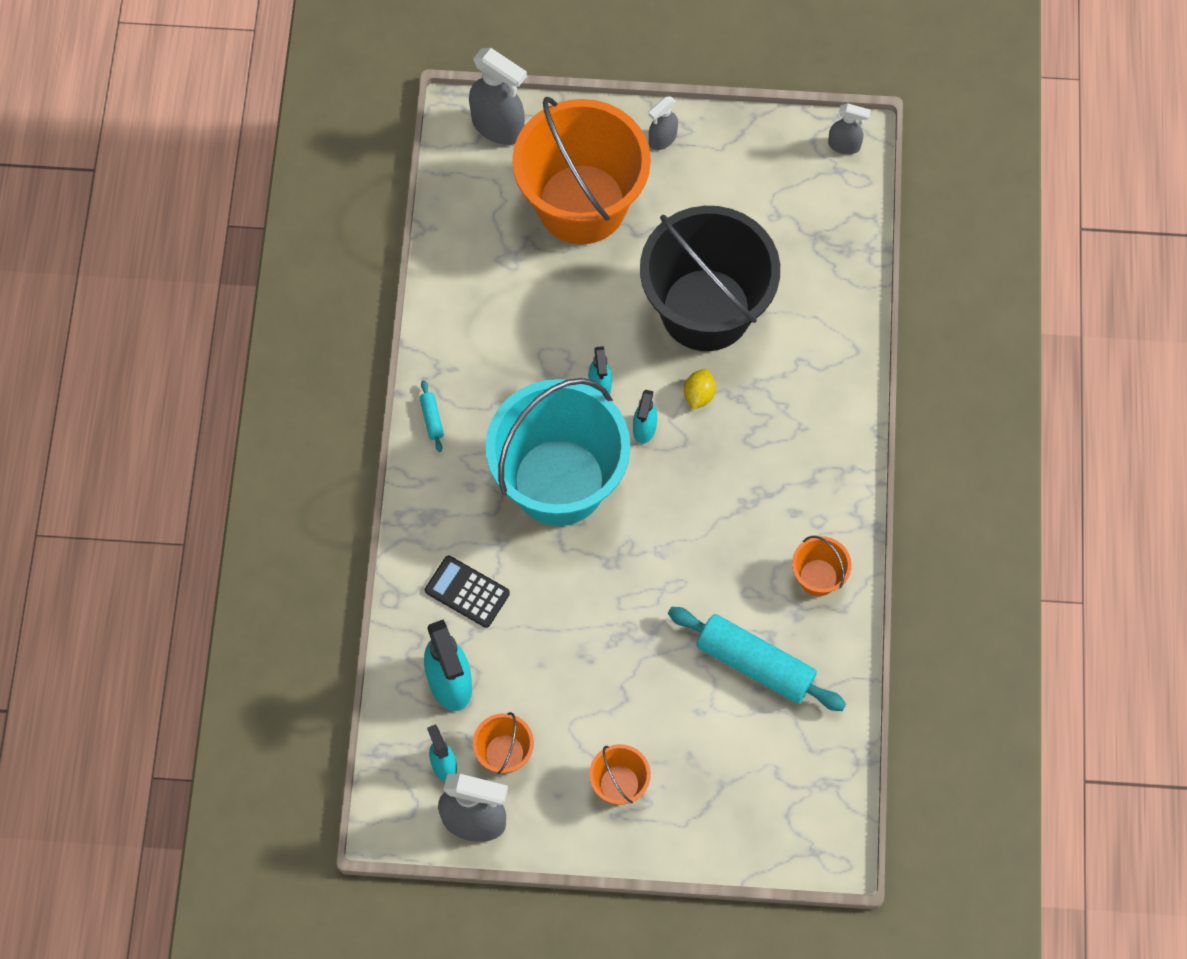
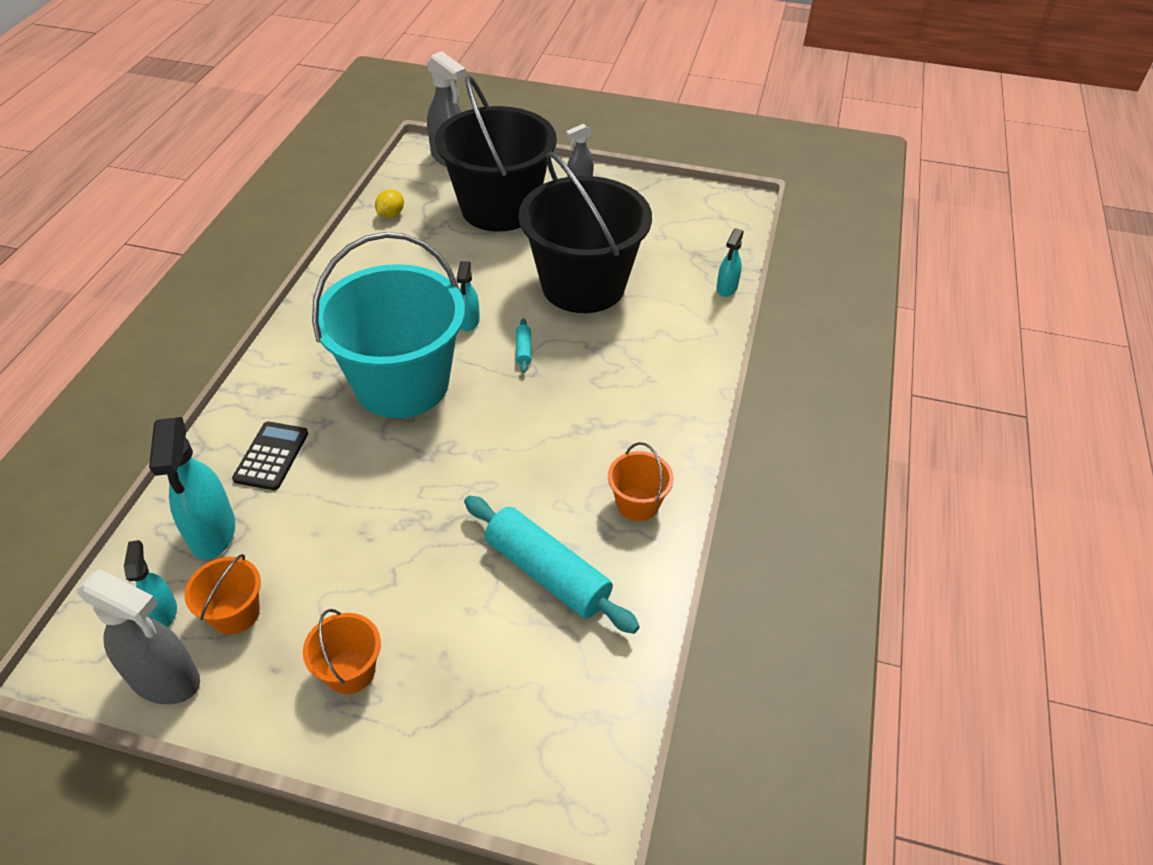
camera: 10 degrees right, 20 degrees down
turquoise rolling pin [420,380,444,452] -> turquoise rolling pin moved to [516,318,531,373]
black calculator [425,556,510,628] -> black calculator turned 60 degrees clockwise [232,421,308,490]
orange bucket [512,97,651,244] -> black bucket [435,75,557,232]
turquoise spray bottle [633,390,657,444] -> turquoise spray bottle moved to [716,228,744,297]
yellow lemon [684,369,716,410] -> yellow lemon moved to [375,189,404,218]
grey spray bottle [828,103,871,154] -> none

